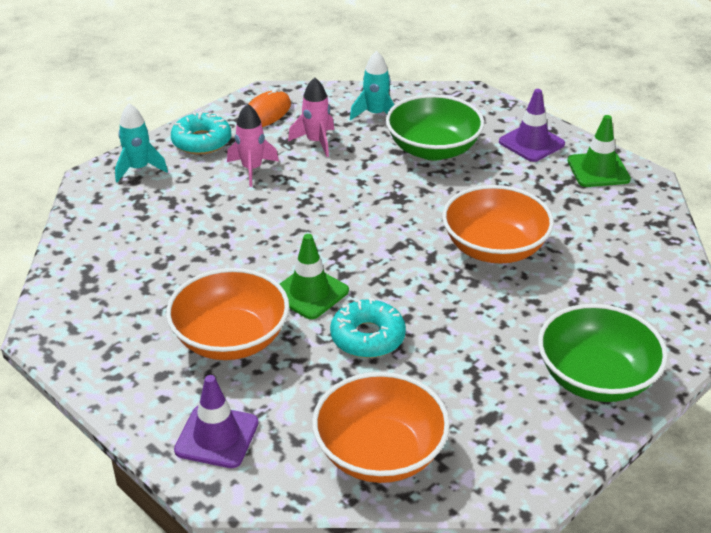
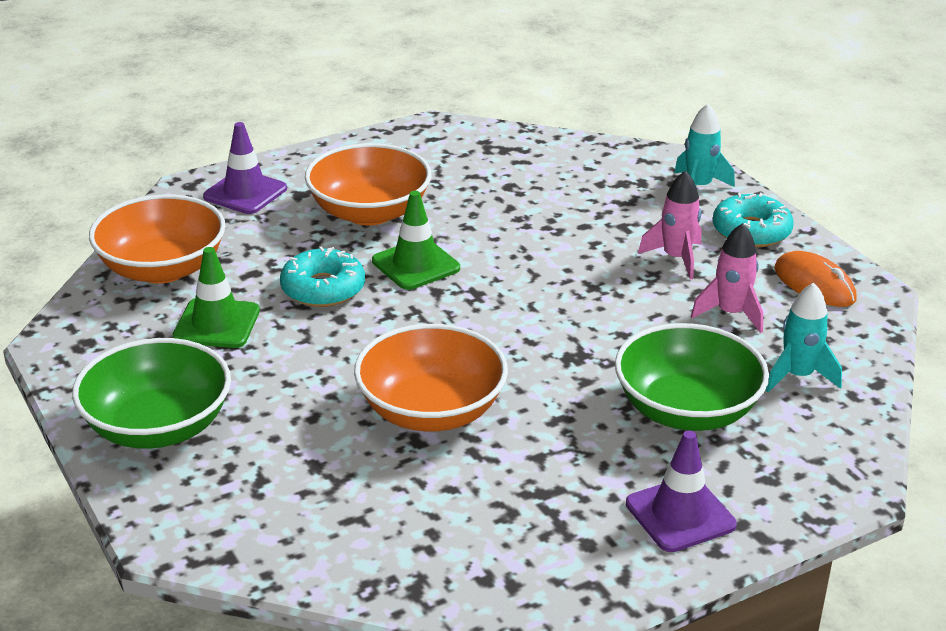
camera: 105 degrees right, 5 degrees down
green traffic cone [568,115,631,187] -> green traffic cone moved to [173,247,260,348]

